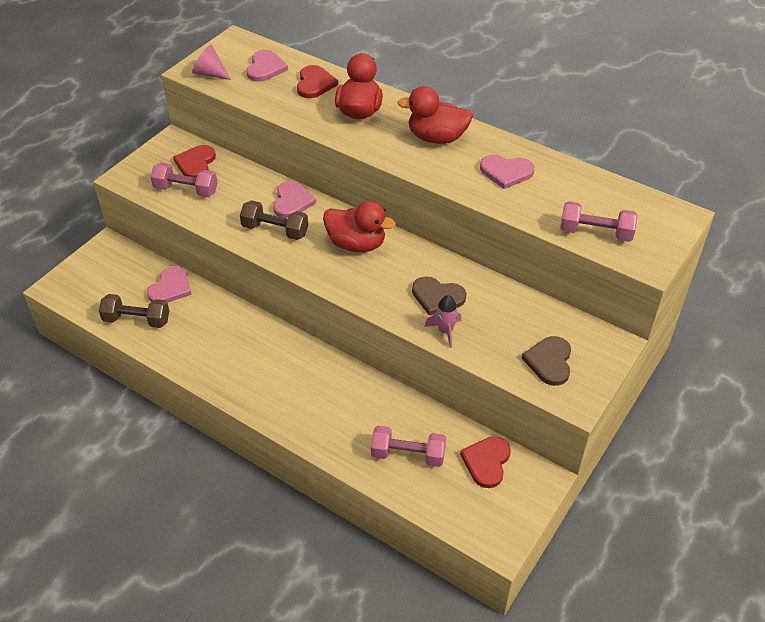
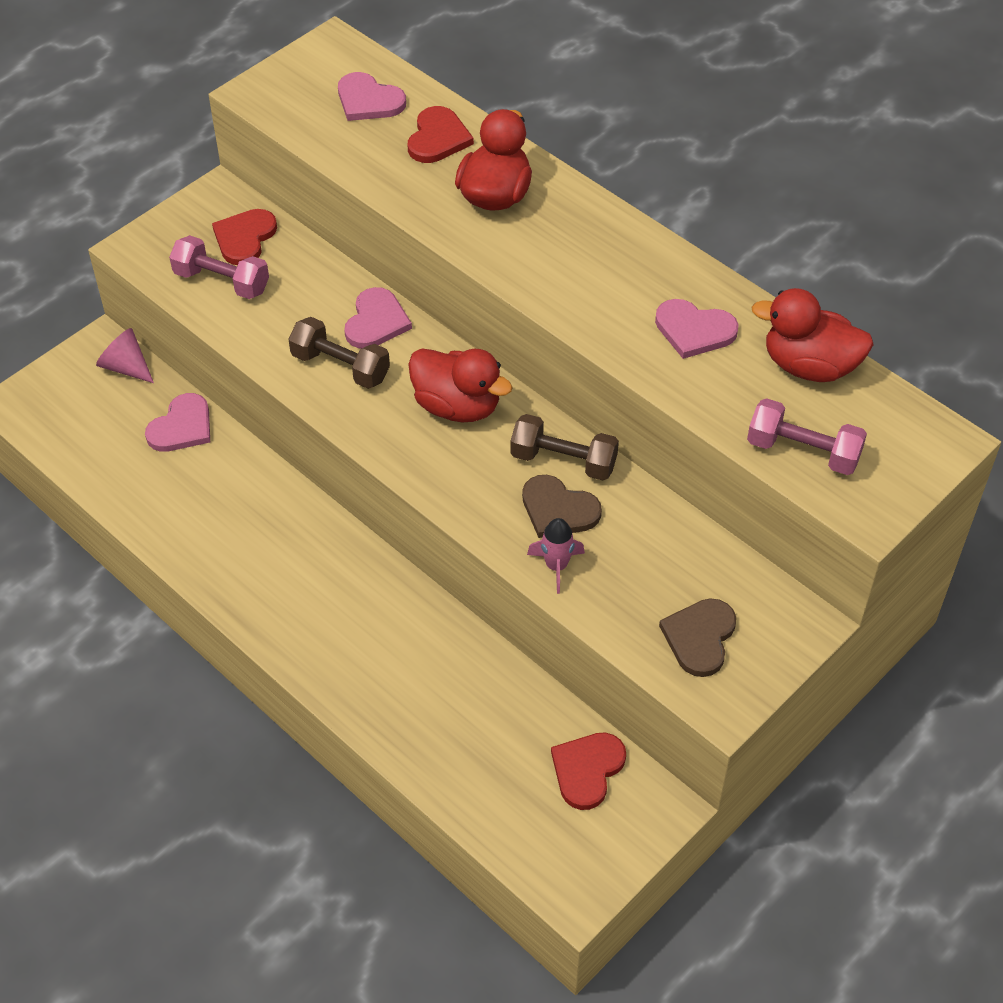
camera: 10 degrees right, 5 degrees up
brown dumbbell [99,294,169,328] -> brown dumbbell moved to [510,414,619,480]
pink cone [192,45,231,80] -> pink cone moved to [96,328,154,383]
pink heart [247,50,288,82] -> pink heart turned 105 degrees clockwise [338,72,406,121]
pink dumbbell [371,425,446,467] -> none
red duck [397,86,473,144] -> red duck moved to [752,288,874,382]

